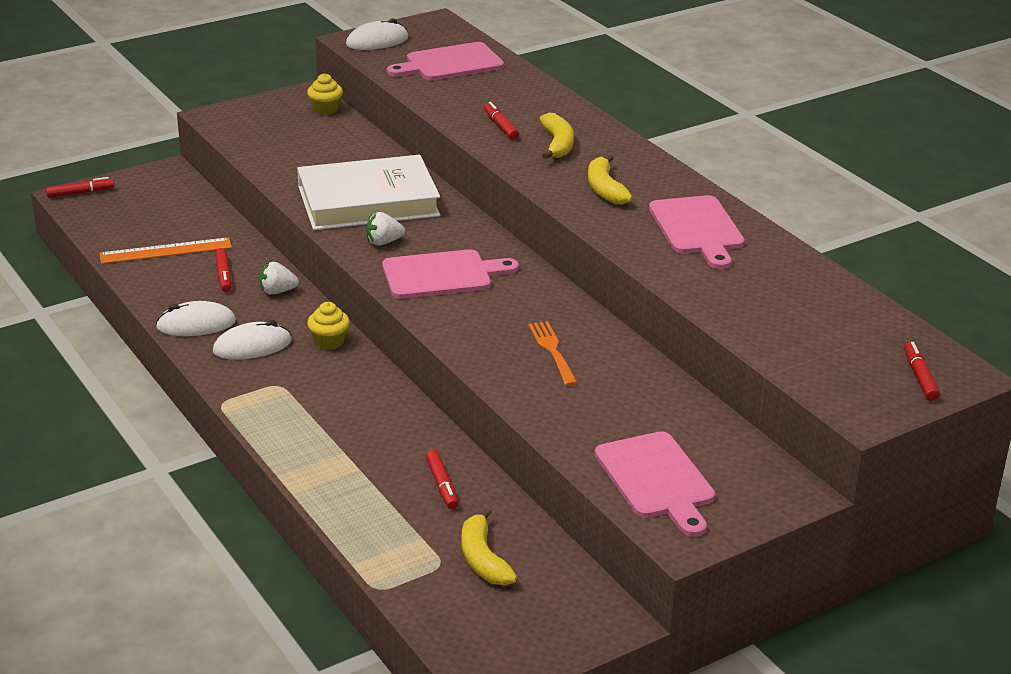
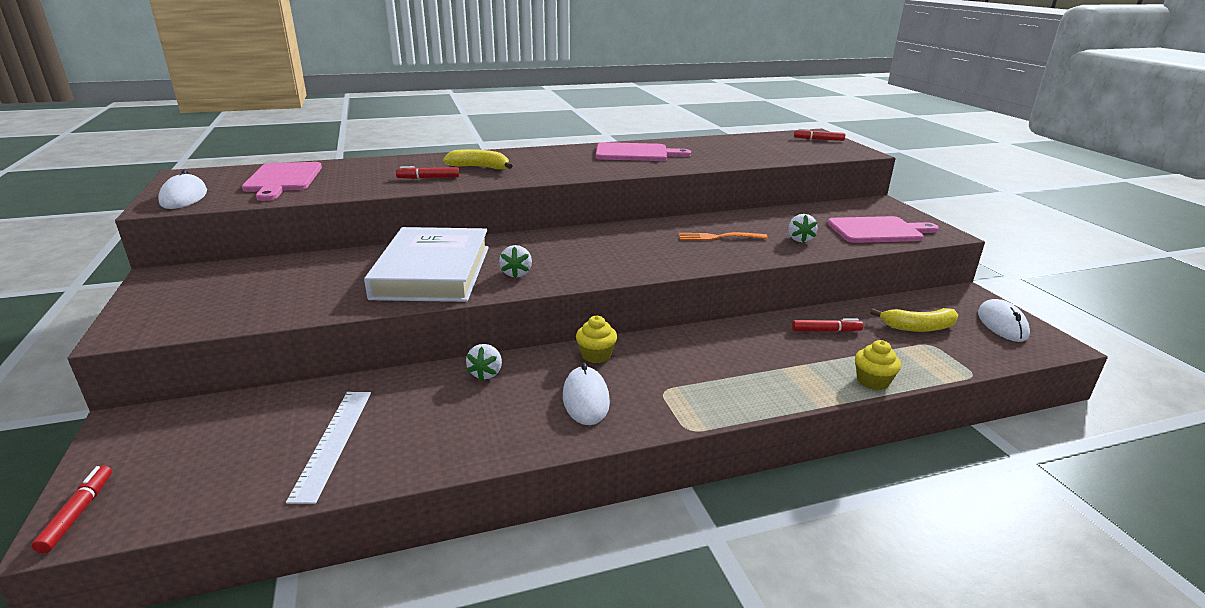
camera: 75 degrees left, 5 degrees down
orange ruler [99,237,232,264] -> white ruler [286,392,371,504]
white mouse [156,301,236,336] -> white mouse moved to [978,299,1030,342]
red marker [215,248,231,292] -> none
yellow cupcake [307,73,343,115] -> yellow cupcake moved to [855,340,901,390]
pink cutting board [382,249,519,299] -> none
yellow banana [588,154,632,205] -> none
none -> white strawberry [788,214,818,242]

